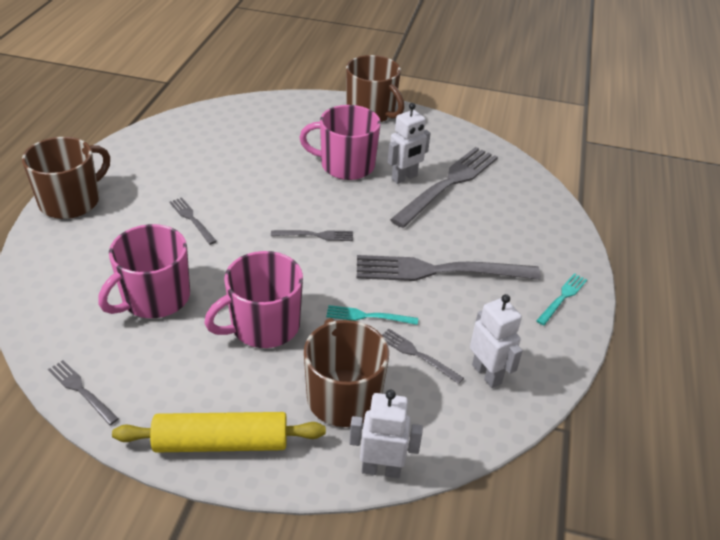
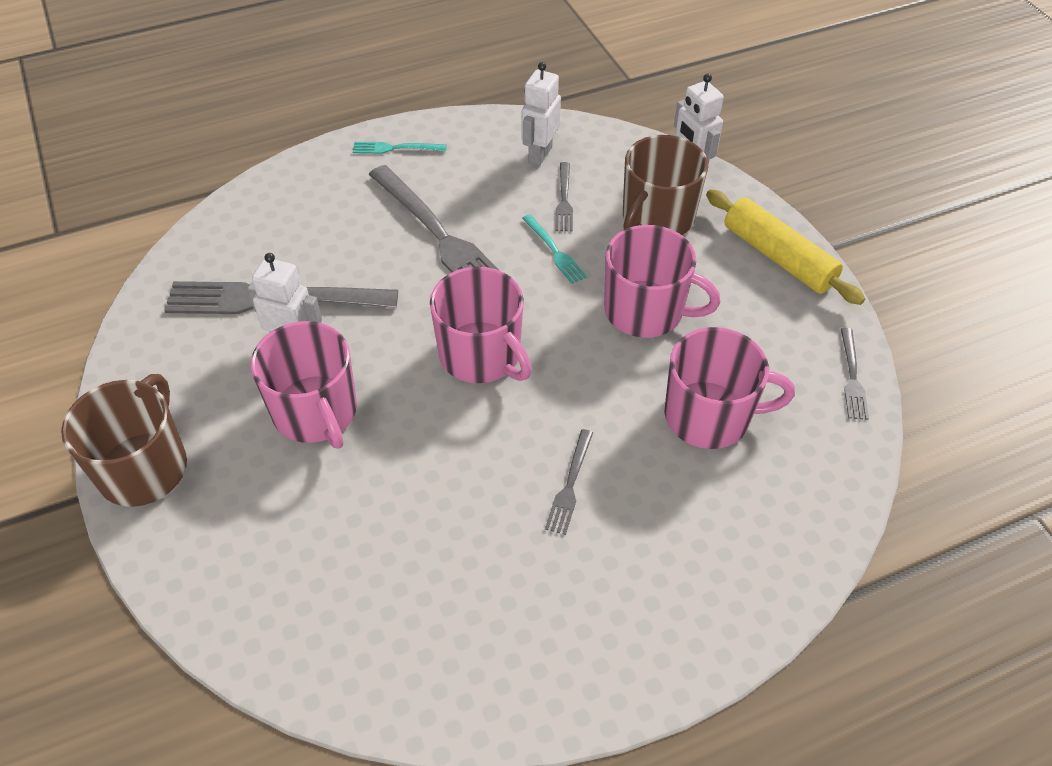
camera: 125 degrees left, 10 degrees up
brown mug [22,137,110,219] -> none
grey fork [271,230,353,241] -> pink mug [430,267,532,383]

